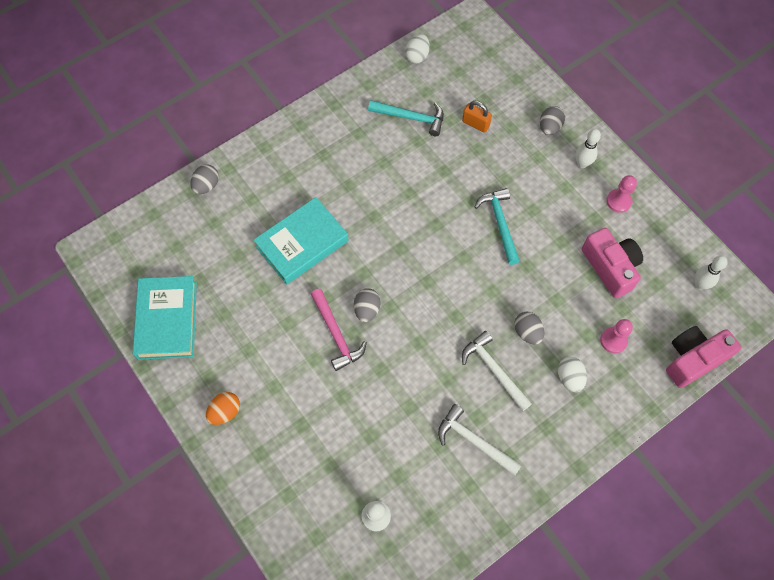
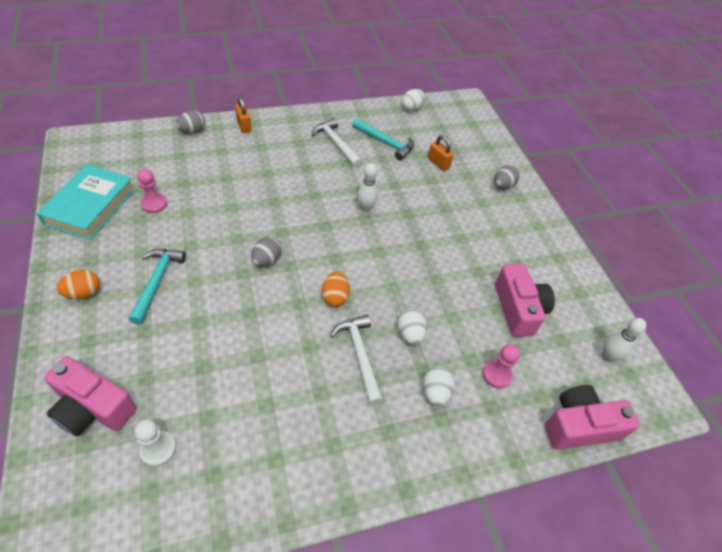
camera: 15 degrees right, 15 degrees down
turquoise book [254,197,349,285] -> none
pink hammer [311,289,367,371] -> none
white hammer [438,404,522,476] -> white hammer moved to [312,118,362,168]
turquoise hammer [475,188,520,265] -> turquoise hammer moved to [129,249,186,325]
grey egg [514,312,544,345] -> white egg [397,309,427,345]
white bowling pin [576,129,601,168] -> white bowling pin moved to [357,163,378,212]
pink pawn [606,175,637,213] -> pink pawn moved to [137,169,167,213]
none -> pink camera [44,356,137,436]
none -> orange padlock [235,96,252,133]
none -> orange egg [322,272,350,307]

